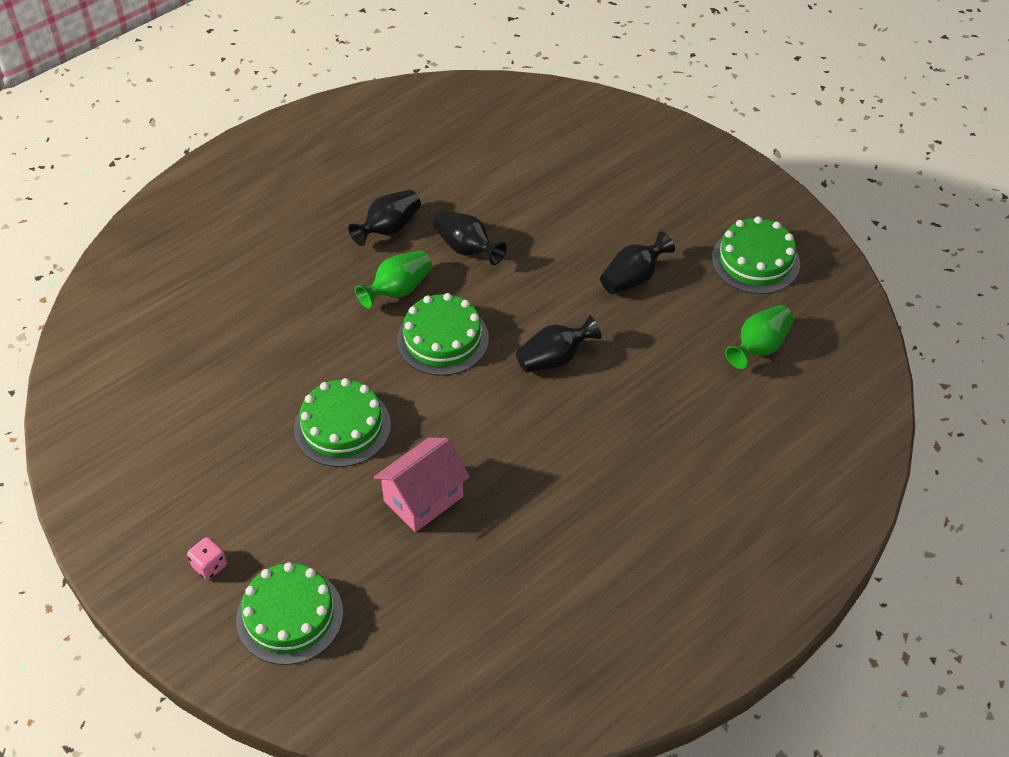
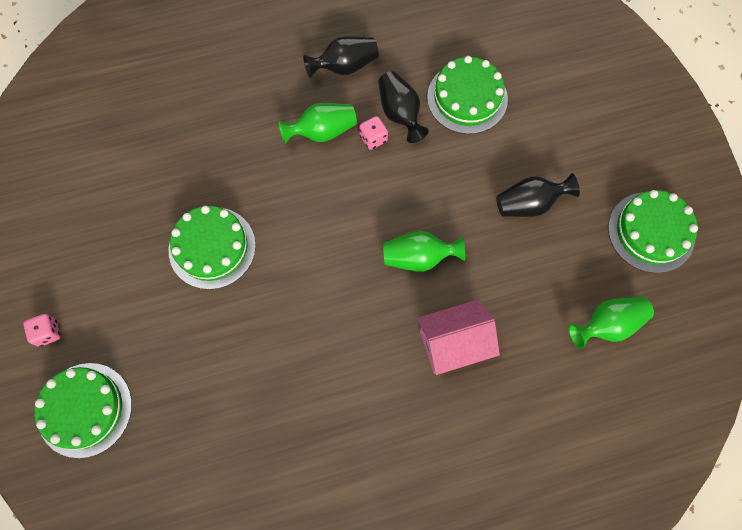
camera: 25 degrees right, 20 degrees up
pink house [374,438,470,532] -> pink house moved to [417,299,500,375]
green cake [397,293,489,376] -> green cake moved to [427,56,508,134]
black vase [516,315,601,373] -> green vase [383,231,465,272]
none -> pink dice [359,116,388,150]

